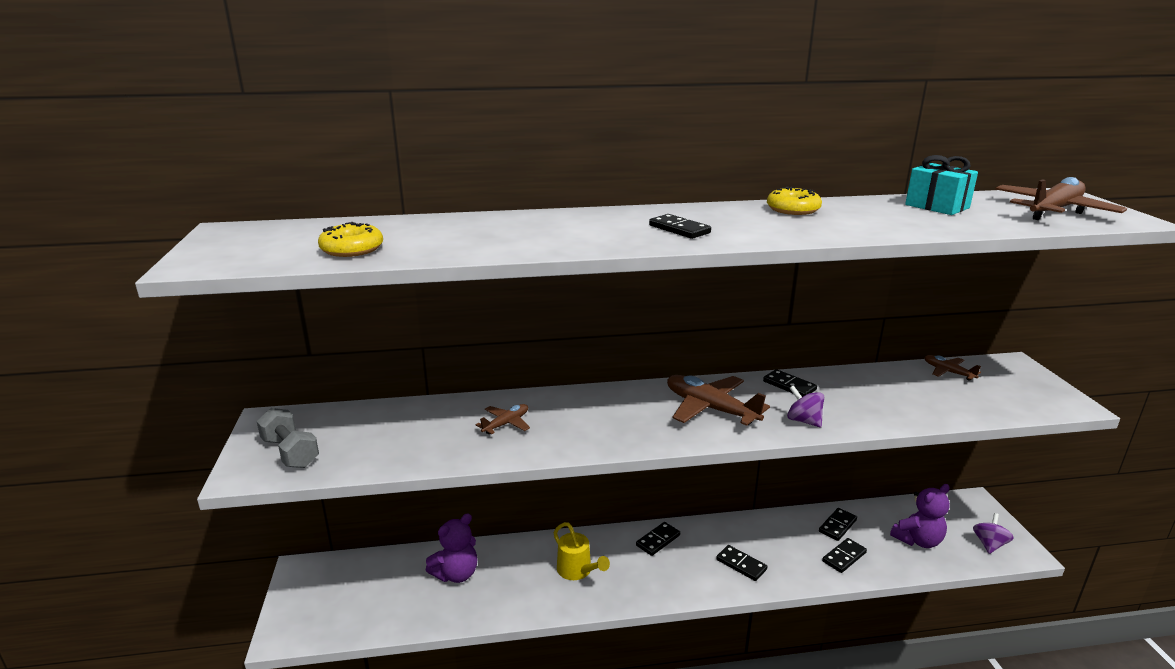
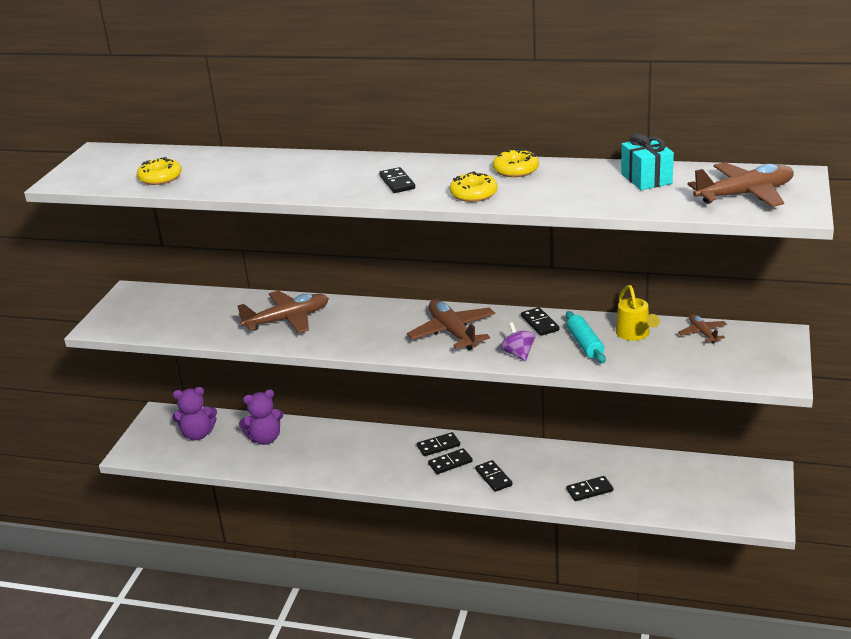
camera: 25 degrees right, 5 degrees up
grey dumbbell [257,408,319,468] -> none
brown plane [476,404,530,434] -> brown plane [238,290,329,334], size x1.87
yellow watering can [554,522,610,580] -> yellow watering can moved to [616,285,660,341]
black domino [819,508,857,541] -> black domino moved to [428,448,473,474]
purple teddy bear [890,484,950,548] -> purple teddy bear moved to [172,387,217,440]
purple spinning top [973,513,1014,554] -> none
none -> yellow donut [450,171,498,202]
none -> turquoise rolling pin [566,311,606,363]

